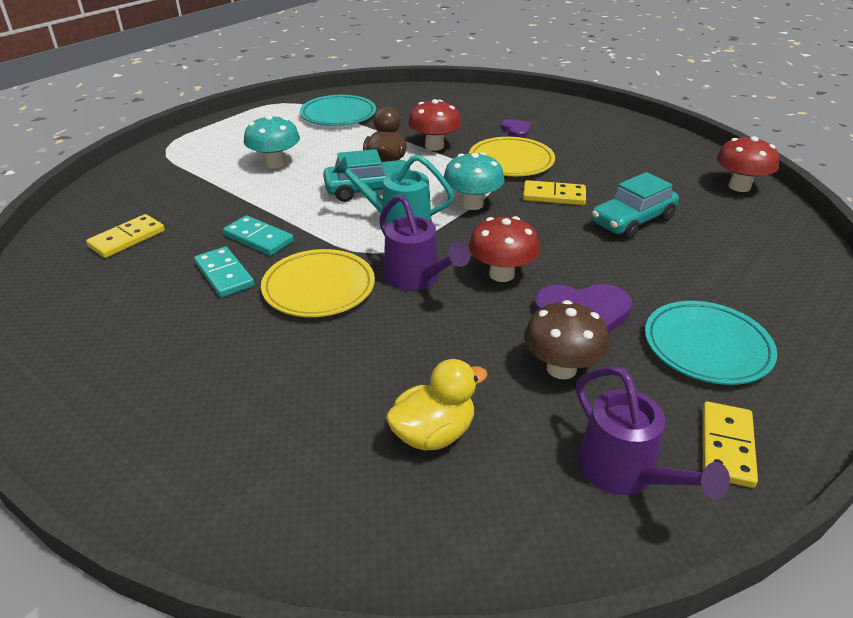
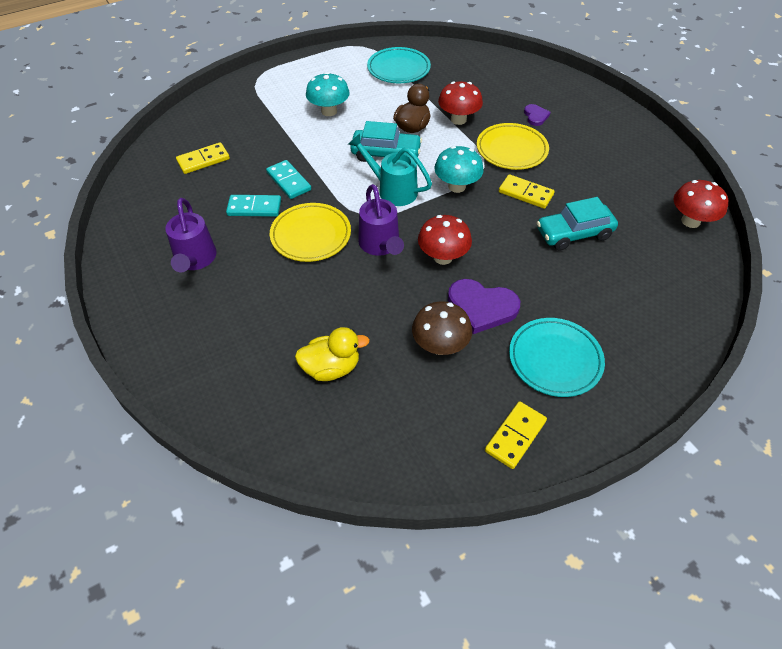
camera: 20 degrees right, 15 degrees up
turquoise domino [194,247,254,297] -> turquoise domino turned 75 degrees counterclockwise [226,195,281,217]
purple watering can [576,366,730,499] -> purple watering can moved to [165,198,217,272]

